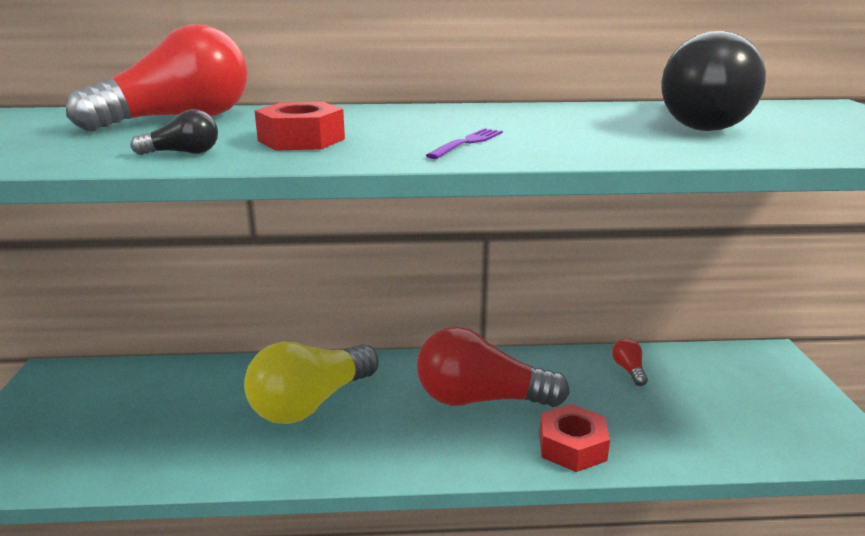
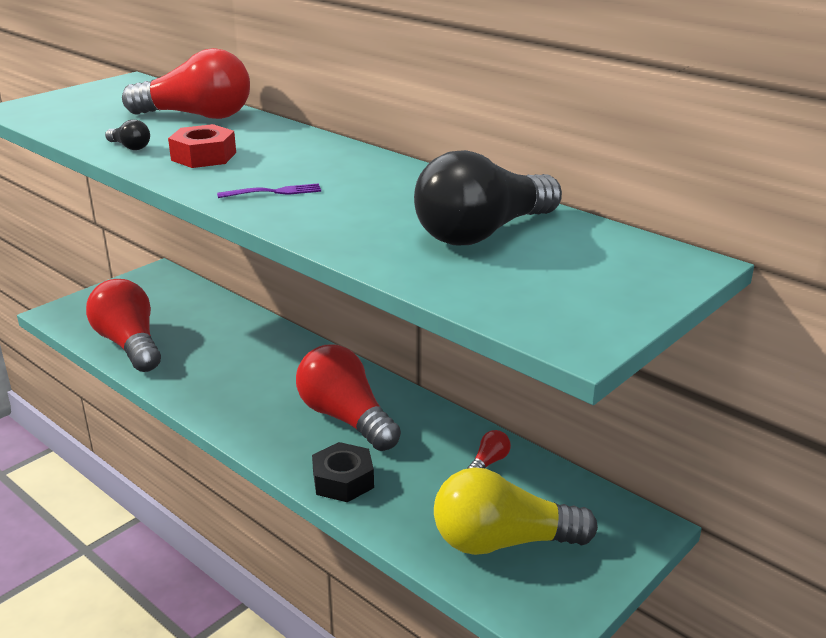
camera: 45 degrees right, 5 degrees up
yellow light bulb [244,341,379,424] -> yellow light bulb moved to [434,467,598,555]
red nut [539,404,610,472] -> black nut [312,442,374,502]
none -> red light bulb [86,279,161,372]

